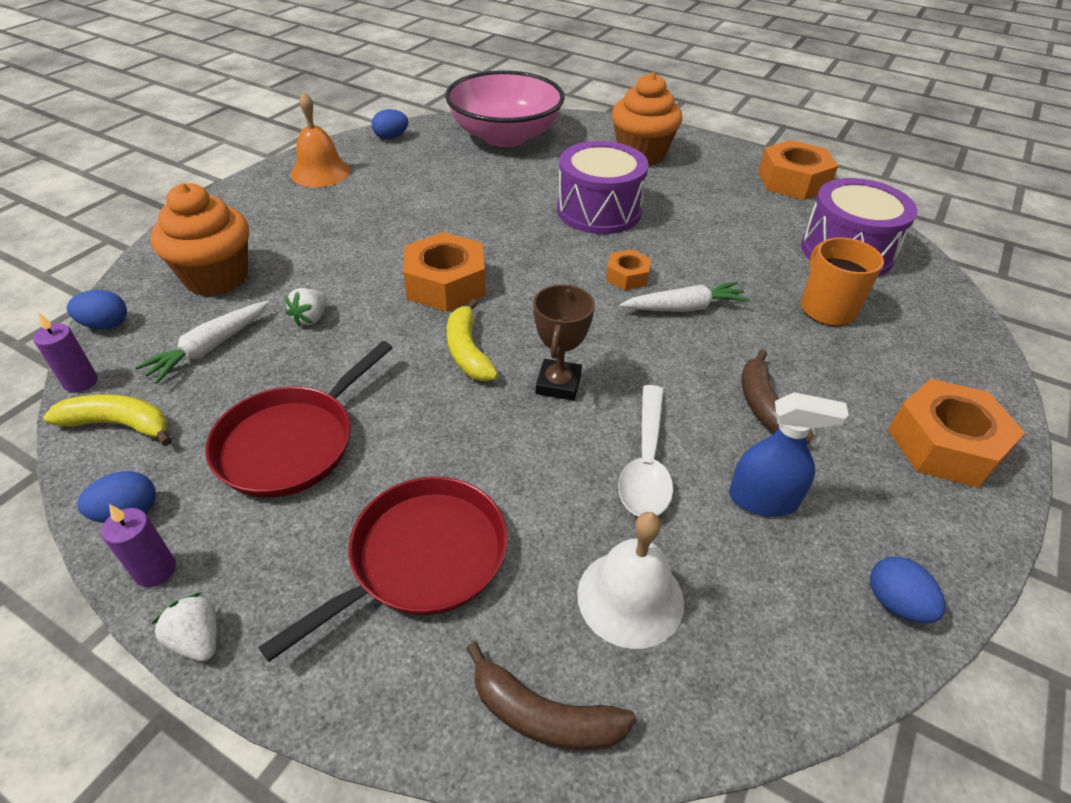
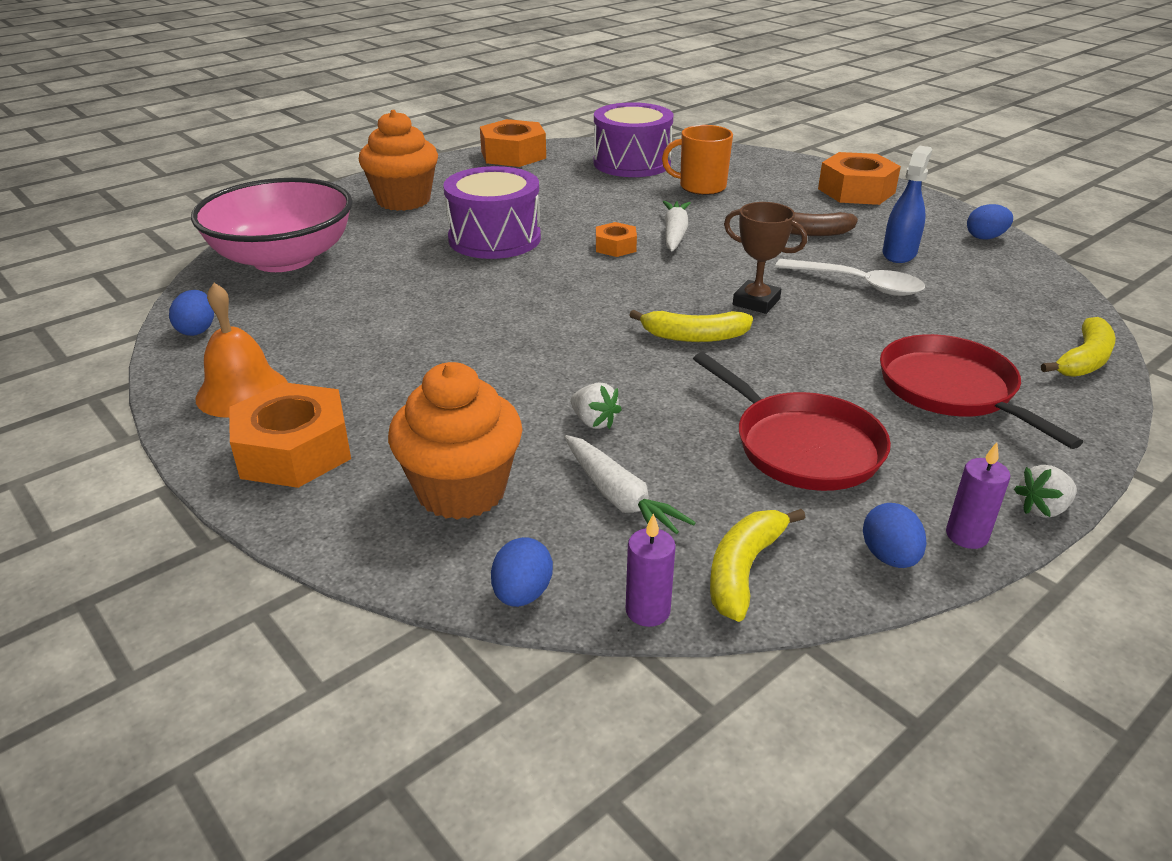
camera: 70 degrees left, 10 degrees down
orange nut [403,232,486,312] -> orange nut moved to [230,382,351,488]
brown banana [466,642,636,750] -> yellow banana [1041,317,1116,377]
white bell [577,512,684,649] -> none

